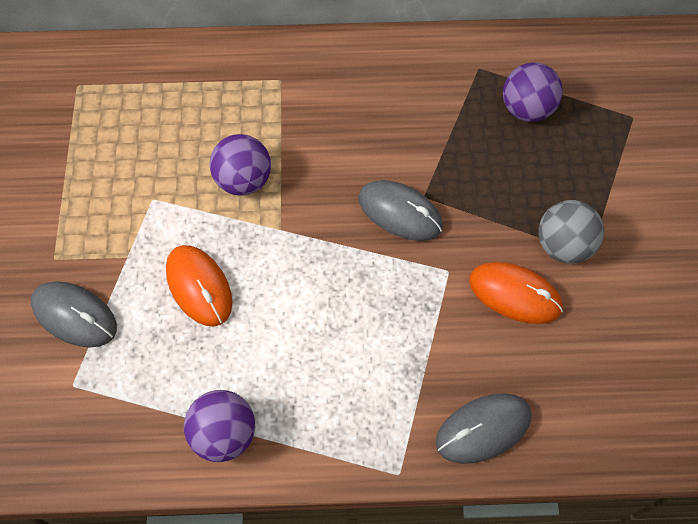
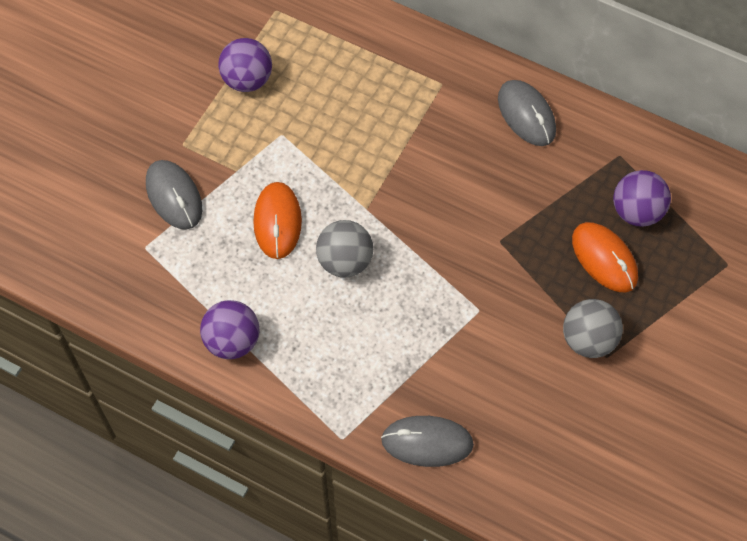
camera: 30 degrees right, 0 degrees up
purple ball [209,134,271,196] -> purple ball moved to [218,38,272,92]
grey mouse [358,180,443,241] -> grey mouse moved to [498,80,556,146]
orange mouse [469,262,563,324] -> orange mouse moved to [572,222,638,292]
none -> grey ball [316,220,373,277]

